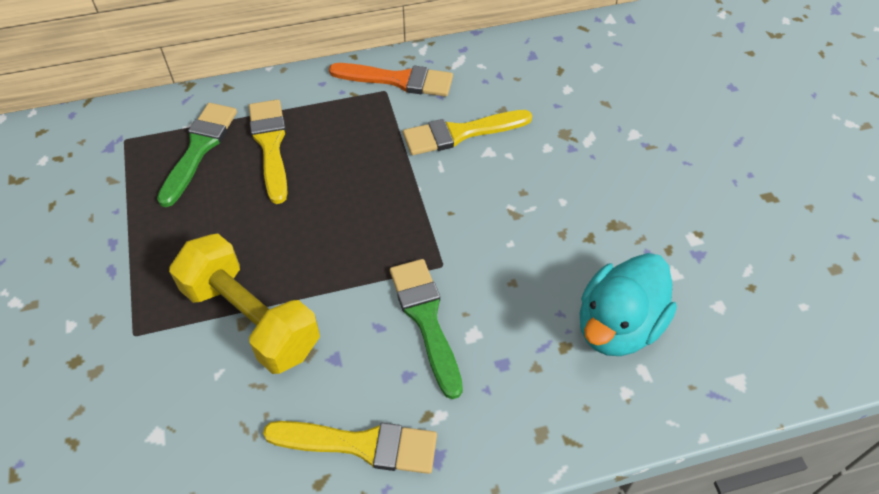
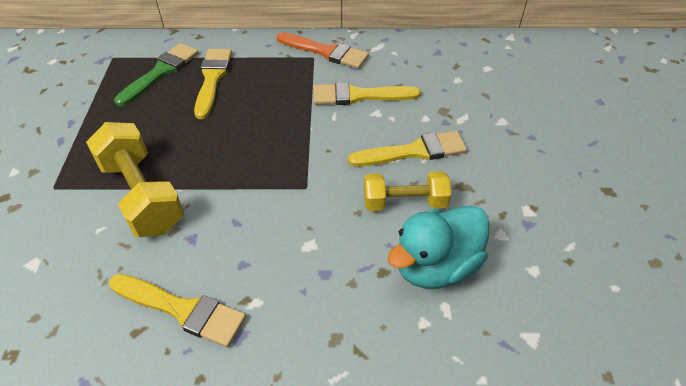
camera: 15 degrees right, 5 degrees down
green brush [390,259,463,399] -> none
none -> yellow brush [348,131,467,167]
none -> yellow dumbbell [364,171,451,211]

